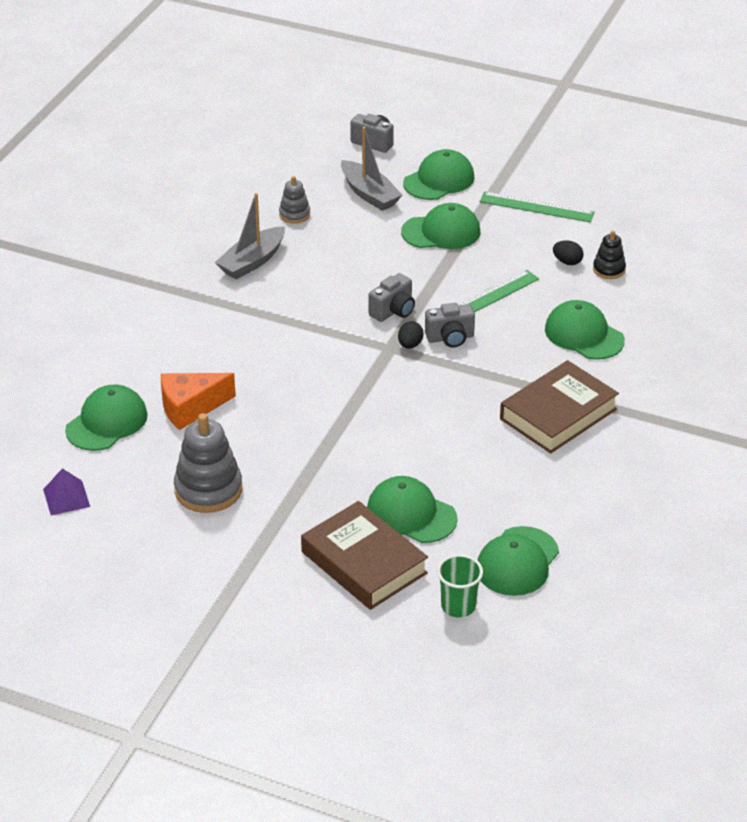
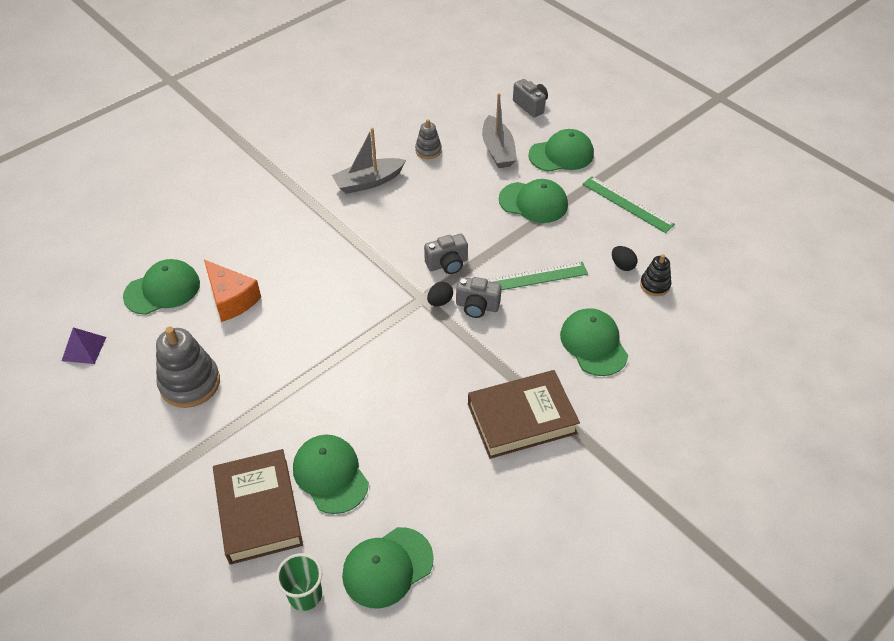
camera: 25 degrees right, 10 degrees up
orange cheese [161,373,236,430] -> orange cheese turned 135 degrees counterclockwise [204,260,261,322]

